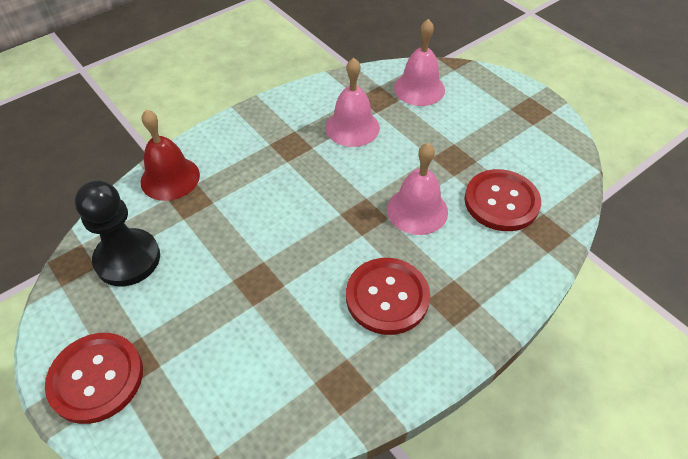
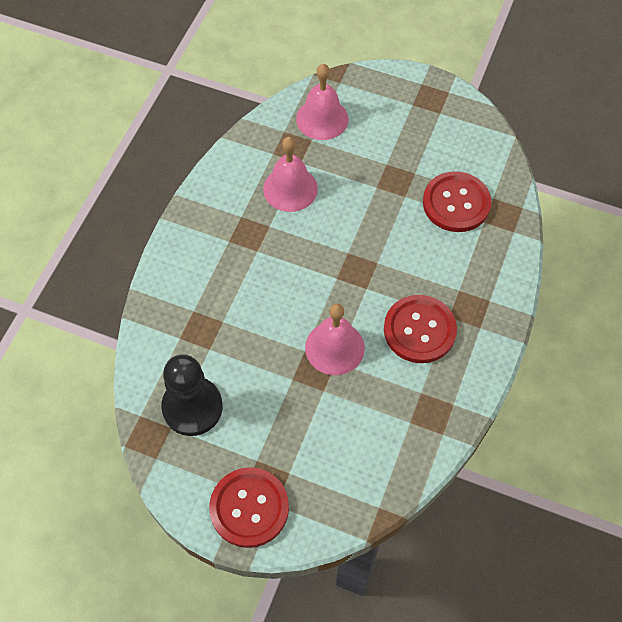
camera: 30 degrees left, 10 degrees up
red bell [141,110,200,201] -> none
pink bell [387,143,448,235] -> pink bell moved to [305,304,365,375]

